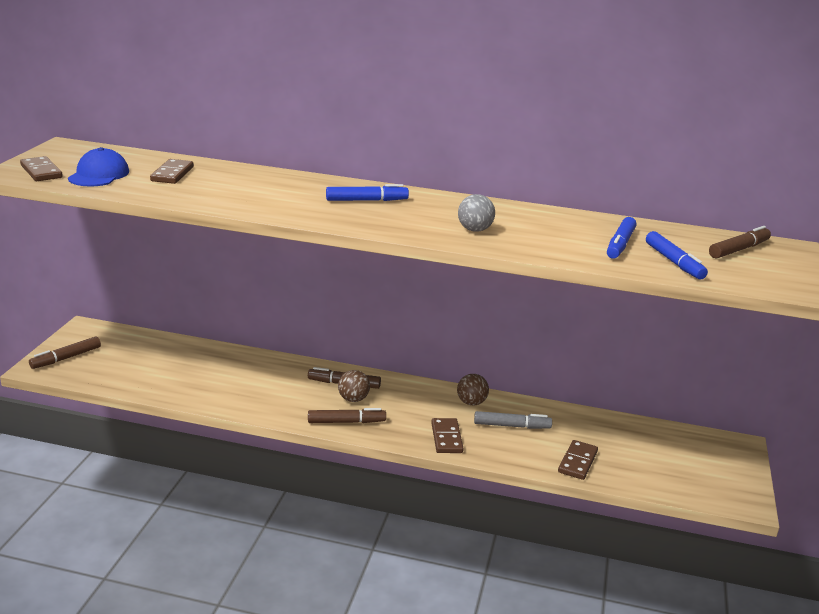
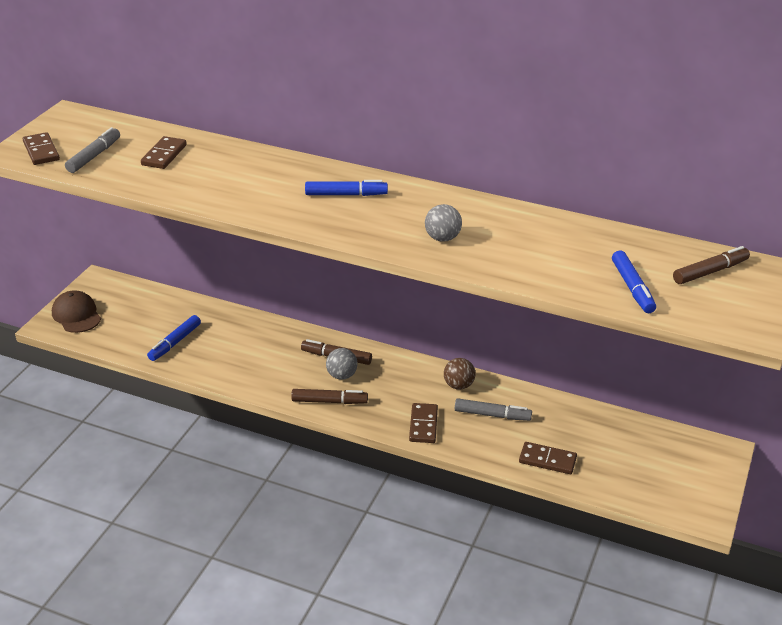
camera: 10 degrees right, 10 degrees up
brown marker [29,336,101,369] -> brown cap [52,290,101,333]
blue cap [68,147,129,186] -> grey marker [65,127,120,173]
brown ball [338,370,370,402] -> grey ball [326,348,358,380]
brown domino [558,440,598,480] -> brown domino turned 75 degrees clockwise [519,442,577,474]
blue marker [607,217,636,259] -> blue marker moved to [147,315,201,361]

